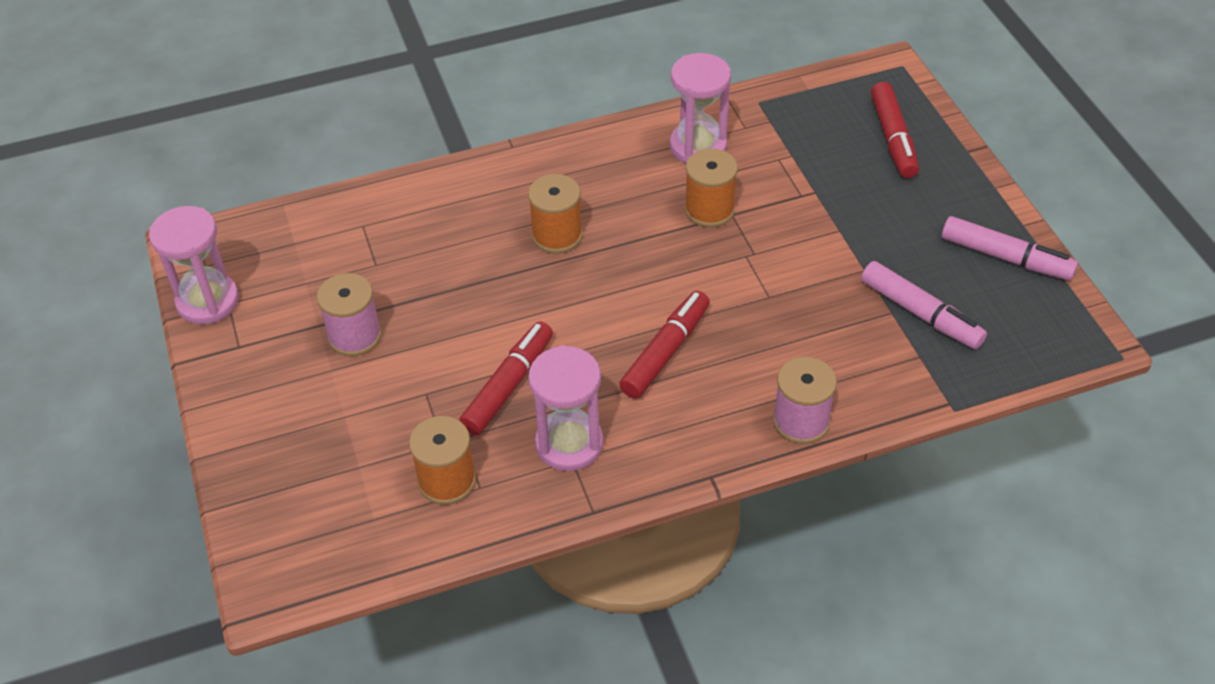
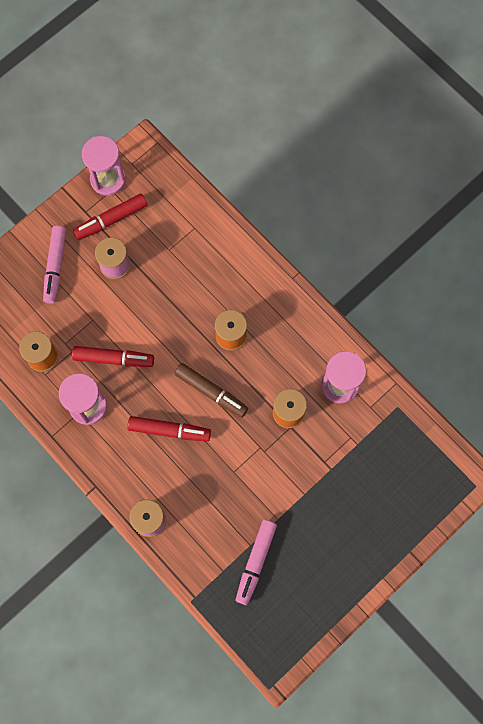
camera: 65 degrees right, 25 degrees up
red marker [871,82,919,178] -> red marker moved to [73,194,147,240]
pink marker [942,216,1078,280] -> pink marker moved to [43,226,66,304]
none -> brown marker [174,363,248,418]

